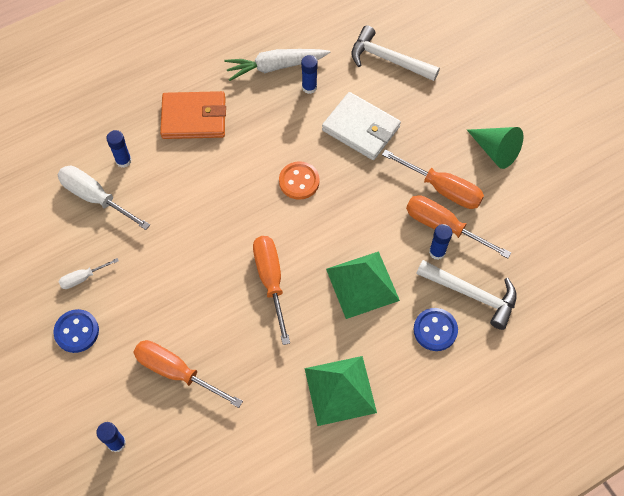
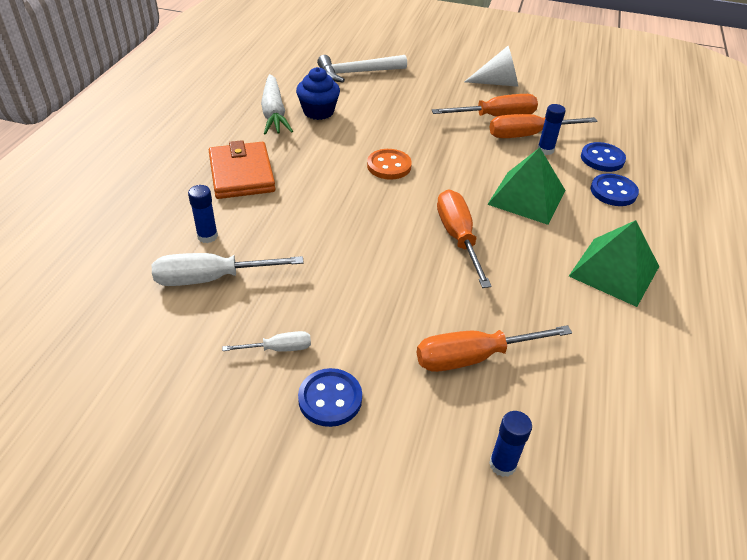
camera: 45 degrees left, 20 degrees down
white screwdriver [58,258,119,289] -> white screwdriver turned 120 degrees counterclockwise [222,331,311,352]
orange wallet [160,91,226,139] -> orange wallet turned 60 degrees counterclockwise [209,140,276,199]
white carrot [224,49,330,81] -> white carrot turned 45 degrees counterclockwise [261,74,293,135]
orange screwdriver [253,236,290,345] -> orange screwdriver turned 45 degrees clockwise [437,190,492,288]
blue glue stick [301,55,318,94] -> blue cupcake [296,67,340,120]
white wallet [322,92,401,160] -> none
white hammer [416,260,517,330] -> blue button [581,142,626,172]
green cone [467,127,523,169] -> white cone [464,46,518,87]

